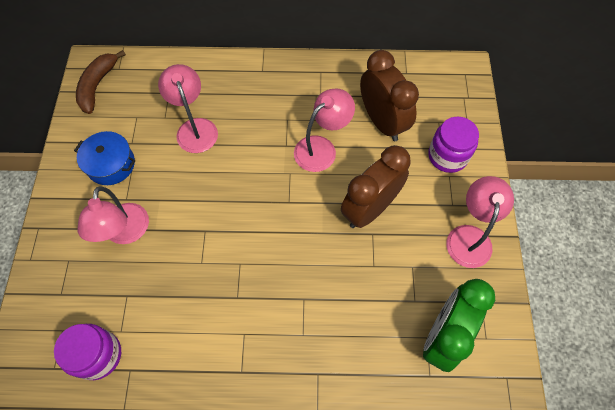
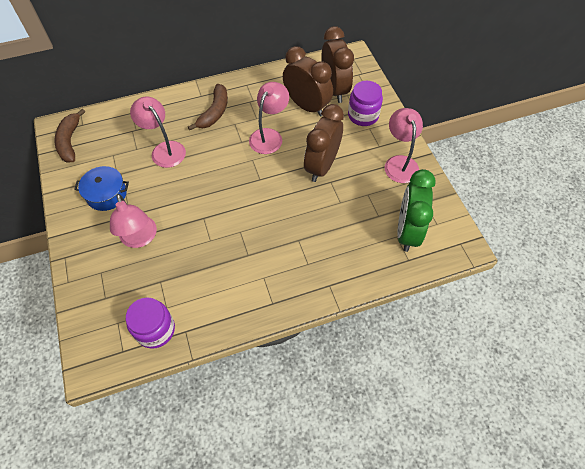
camera: 20 degrees left, 5 degrees down
none -> brown banana [188,84,228,130]
none -> brown clock [321,26,354,103]

